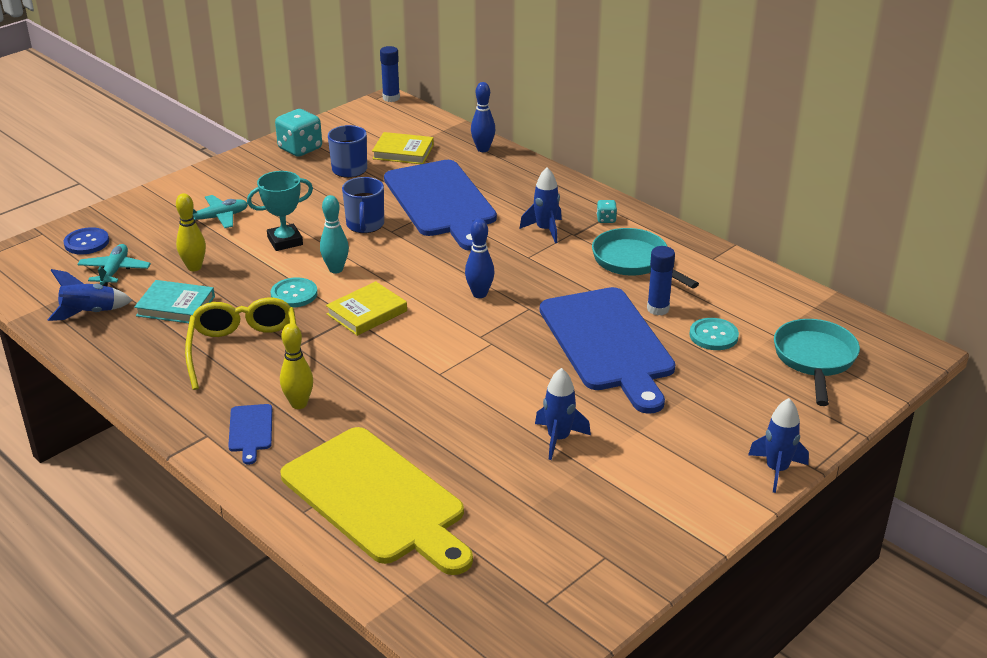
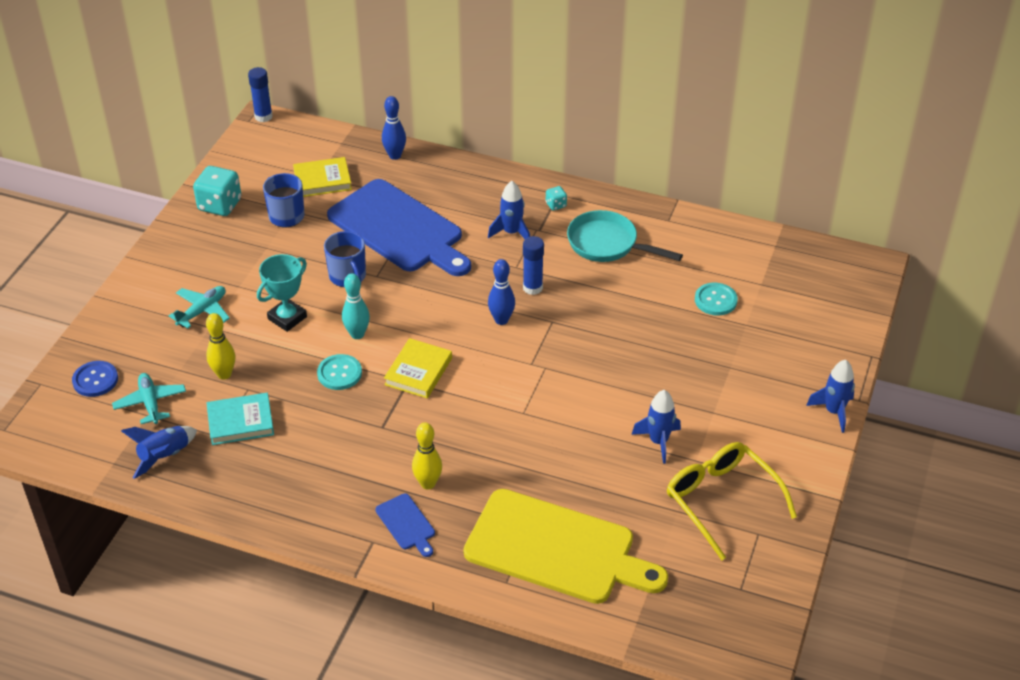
camera: 25 degrees left, 10 degrees up
yellow glasses [185,297,297,390] -> yellow glasses moved to [667,442,797,560]
blue cutting board [540,287,675,414] -> none
blue glue stick [647,246,675,315] -> blue glue stick moved to [523,236,544,295]
turquoise pan [774,319,860,406] -> none

